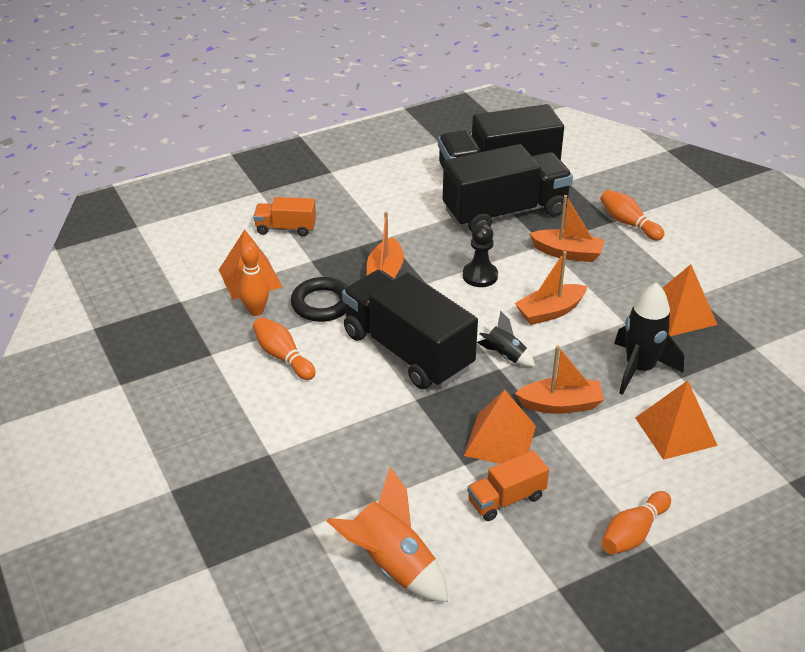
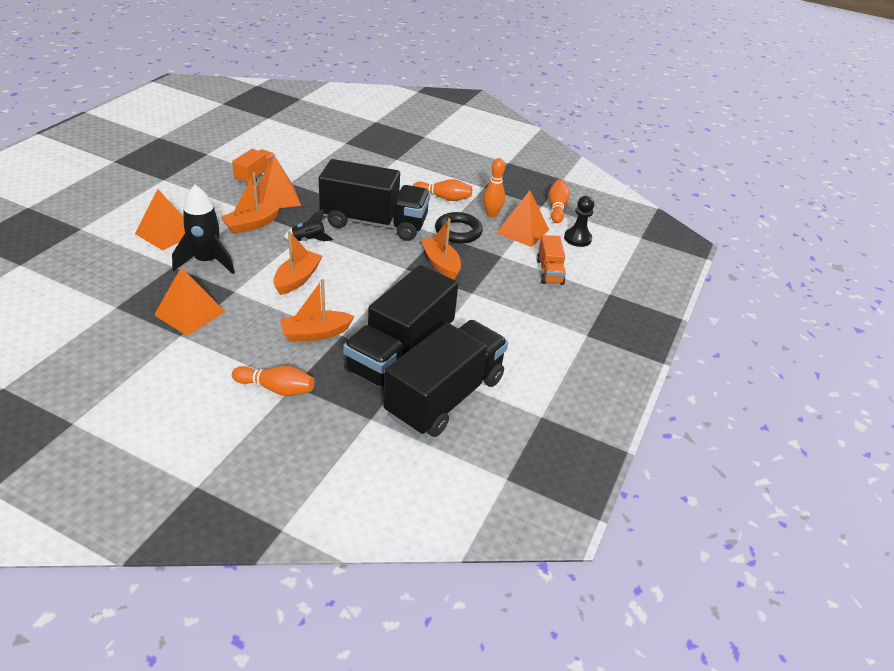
camera: 140 degrees right, 0 degrees up
orange truck [253,197,316,236] -> orange truck turned 120 degrees clockwise [537,235,566,285]
orange rocket [327,467,448,602] -> none
black pawn [463,224,498,287] -> black pawn moved to [564,196,594,247]
orange bowling pin [601,491,671,554] -> orange bowling pin moved to [549,179,570,223]

